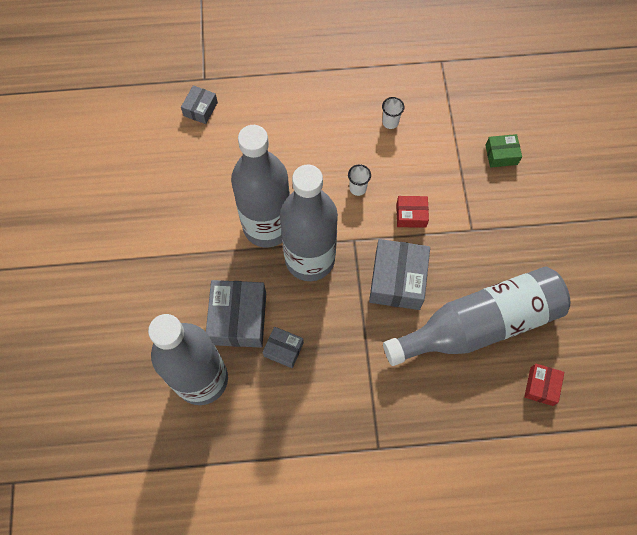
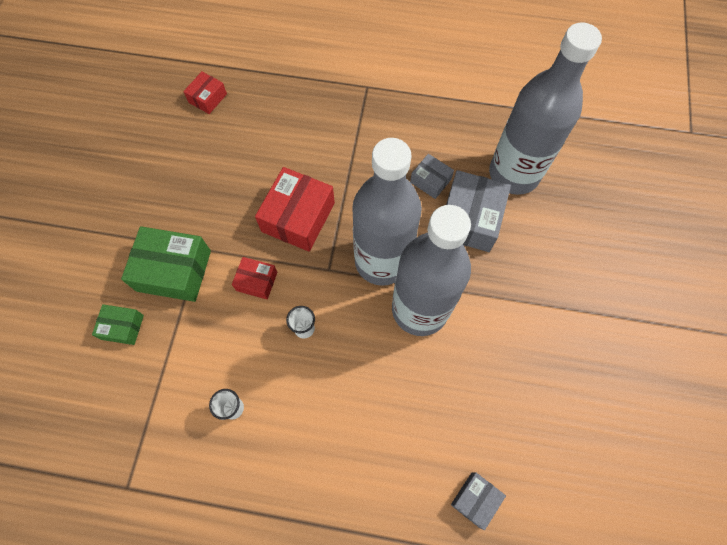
camera: 165 degrees left, 0 degrees up
grey box [369,239,430,310] -> red box [255,167,335,252]
grey bottle [383,267,571,366] -> none
none -> green box [121,226,211,302]

